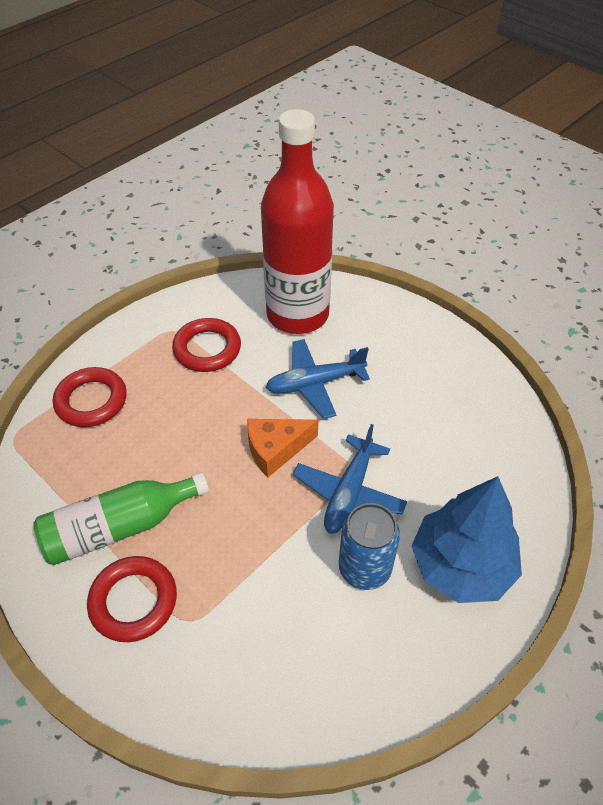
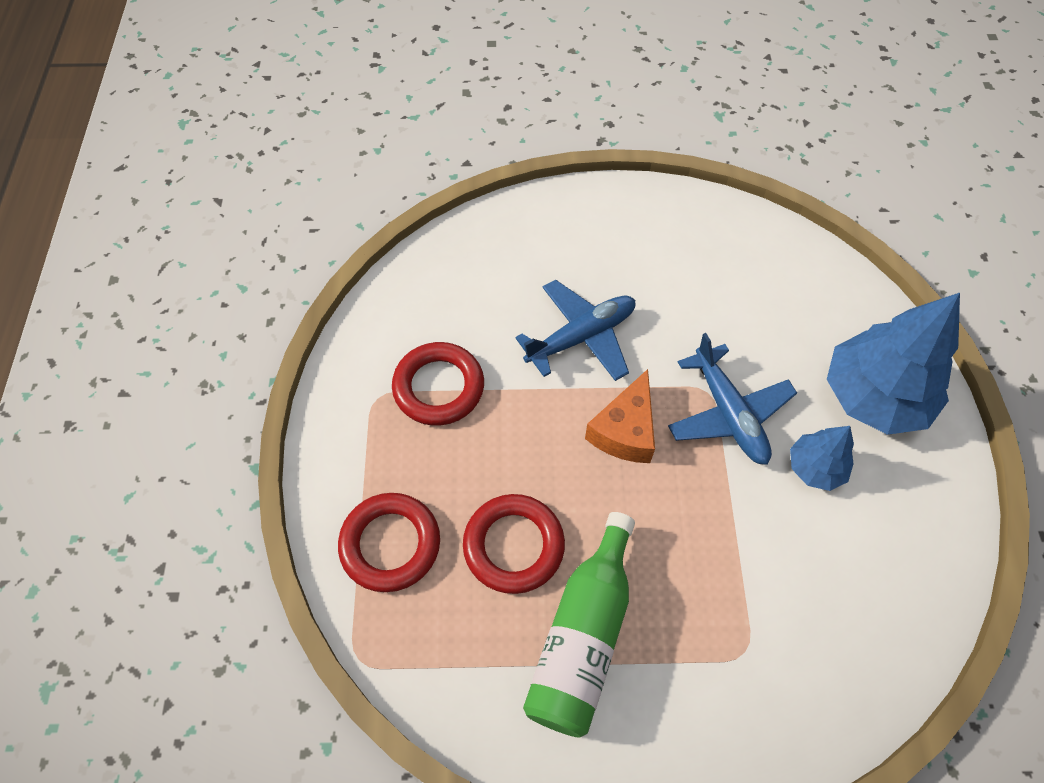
camera: 45 degrees left, 10 degrees up
red ring [87,556,177,642] -> red ring moved to [463,494,565,594]
red bottle [261,109,334,334] -> none
blue plane [266,339,370,419] -> blue plane turned 150 degrees counterclockwise [515,280,635,381]
blue can [339,503,400,590] -> blue tree [790,426,854,491]

